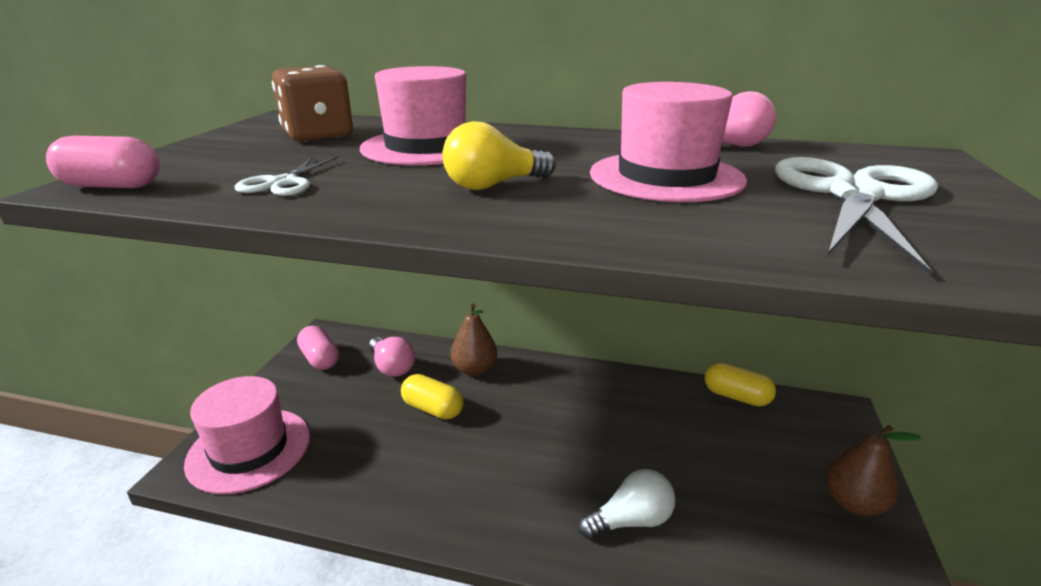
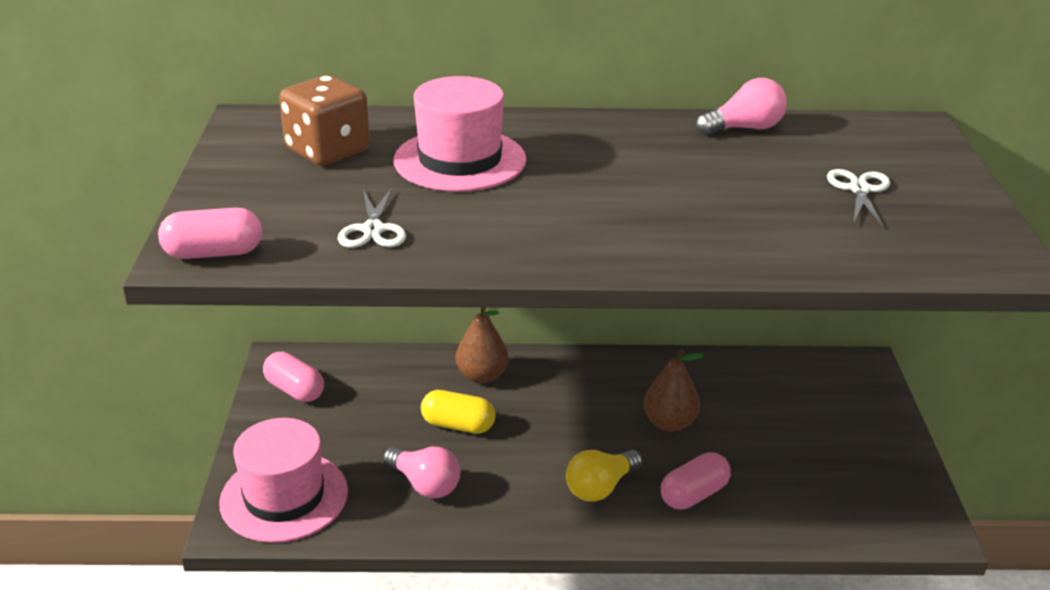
camera: 15 degrees left, 5 degrees up
pink light bulb [369,337,415,377] -> pink light bulb moved to [383,447,460,498]
yellow light bulb [442,121,556,190] -> yellow light bulb moved to [566,450,642,502]
white light bulb [578,469,675,540] -> pink capsule [661,452,731,510]
pink hat [590,82,747,202] -> none
yellow capsule [705,363,776,406] -> none
white scissors [775,157,938,276] -> white scissors [827,169,890,228], size x0.50
brown pear [826,425,921,516] -> brown pear moved to [644,349,704,432]

